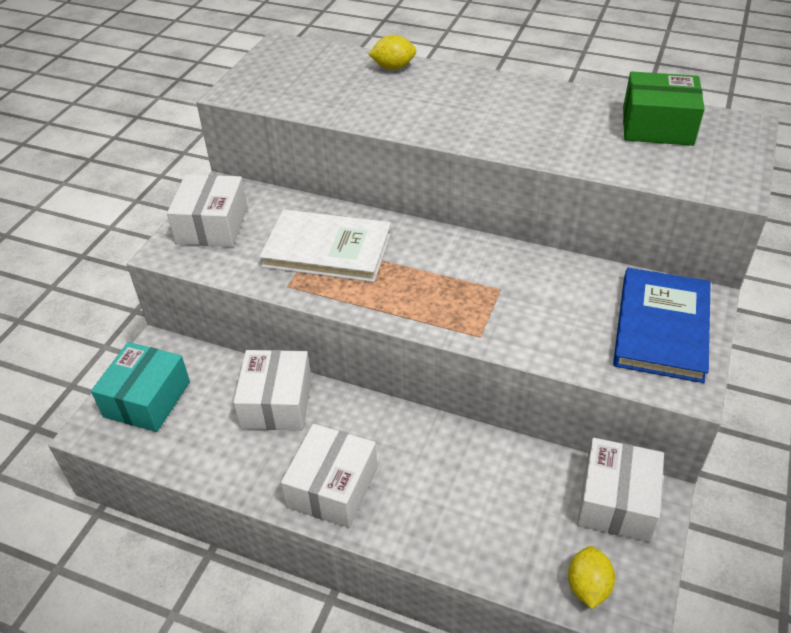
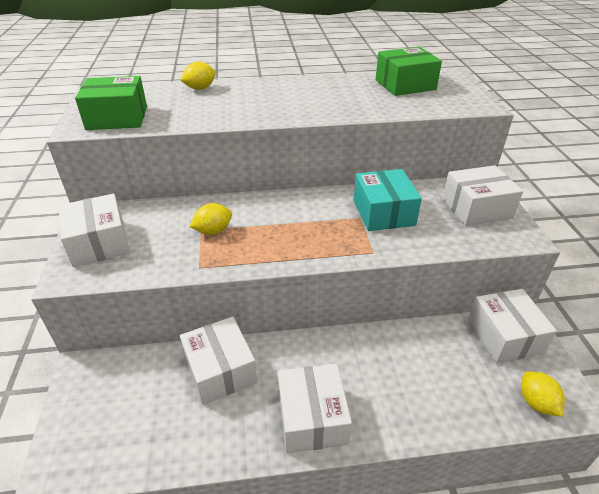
camera: 30 degrees left, 5 degrees down
turquoise box [91,342,190,432] -> turquoise box moved to [354,169,422,231]
white book [259,209,391,282] -> yellow lemon [189,203,232,235]
blue book [613,268,711,383] -> white box [442,165,523,226]
none -> green box [75,76,147,130]

